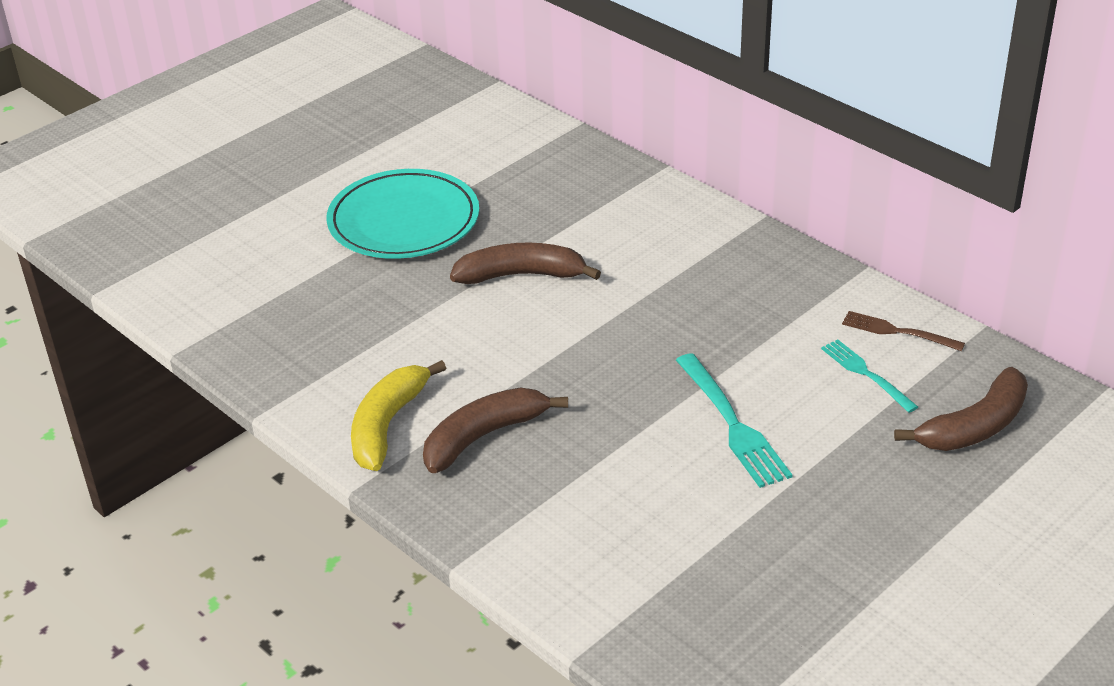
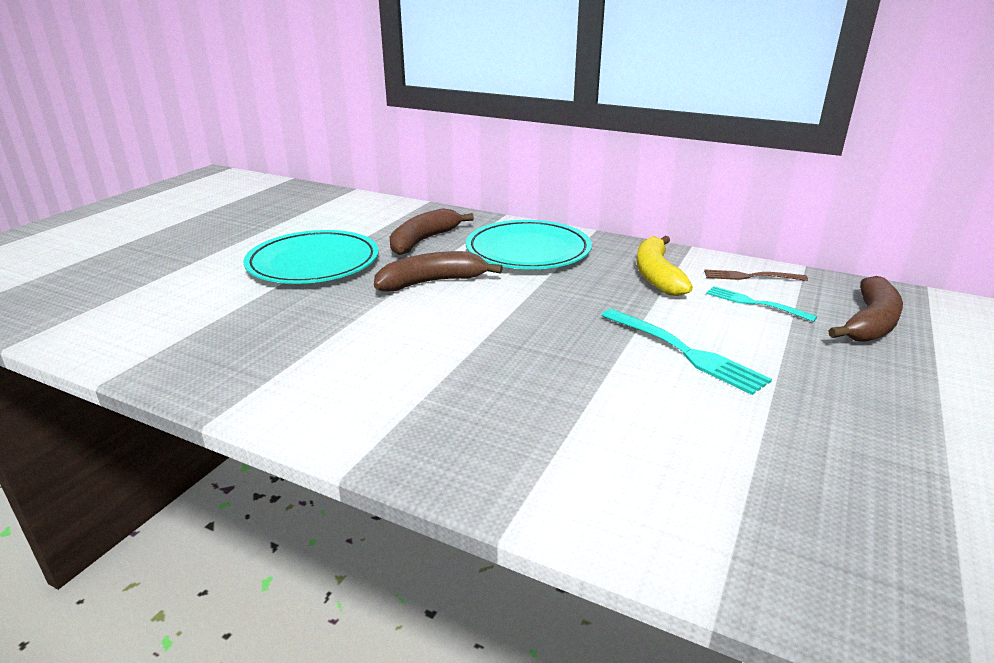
camera: 20 degrees left, 10 degrees down
yellow banana [351,360,446,471] -> yellow banana moved to [637,236,693,296]
brown banana [423,387,568,473] -> brown banana moved to [390,208,474,255]
none -> turquoise plate [466,220,592,269]

